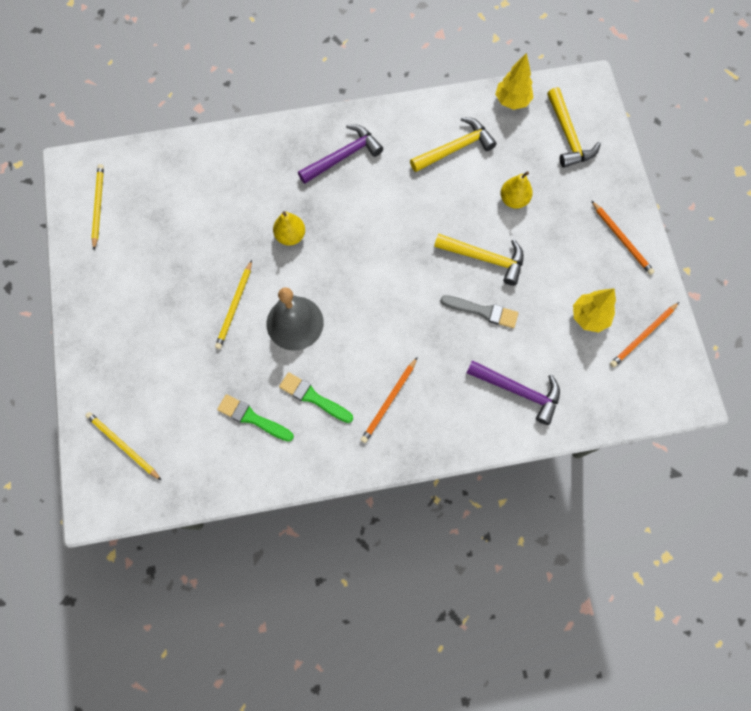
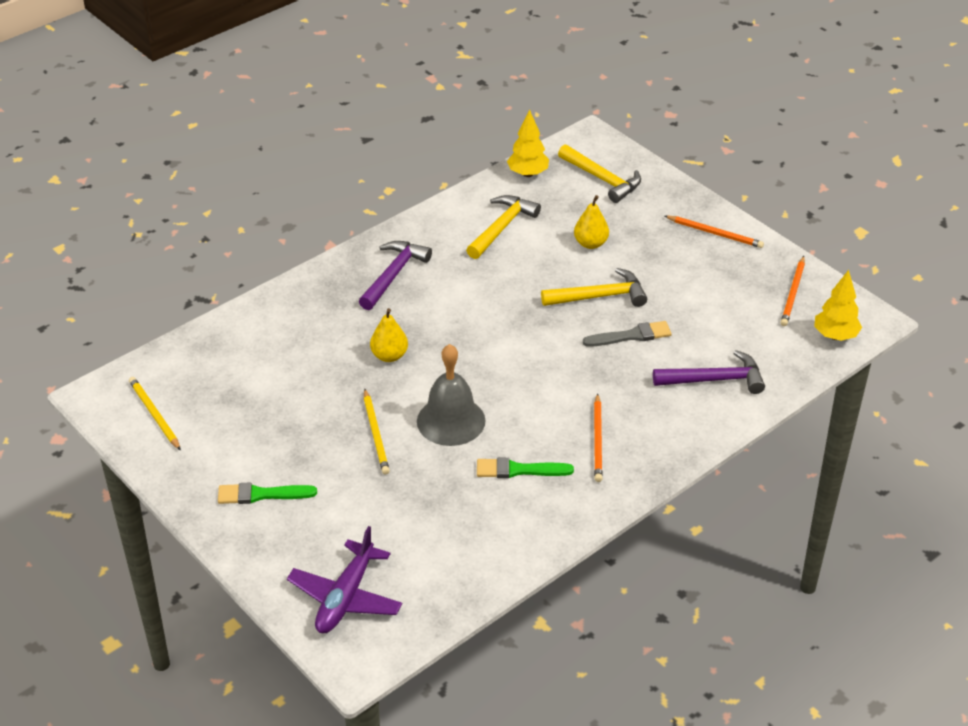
camera: 30 degrees left, 30 degrees down
yellow pencil [85,412,162,481] -> purple plane [287,526,402,633]
green brush [217,394,294,442] -> green brush moved to [218,483,317,504]
yellow tree [573,288,616,332] -> yellow tree moved to [814,270,862,341]

